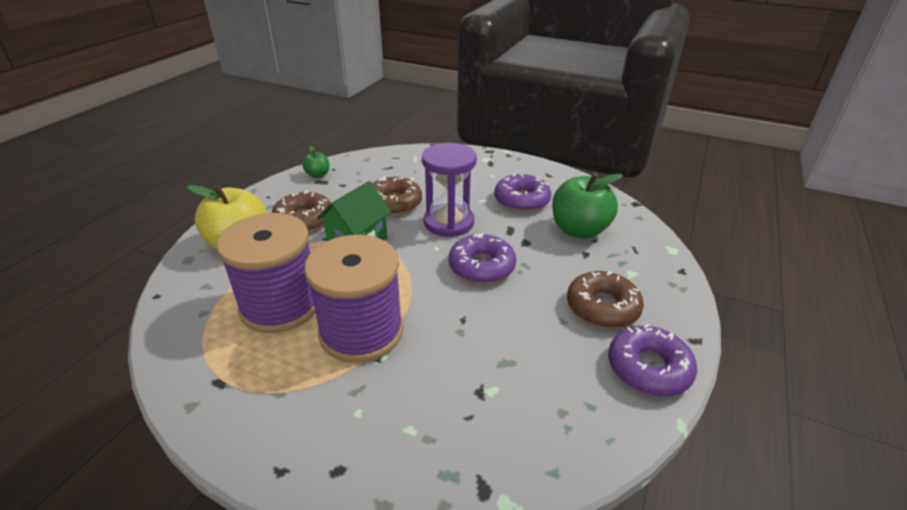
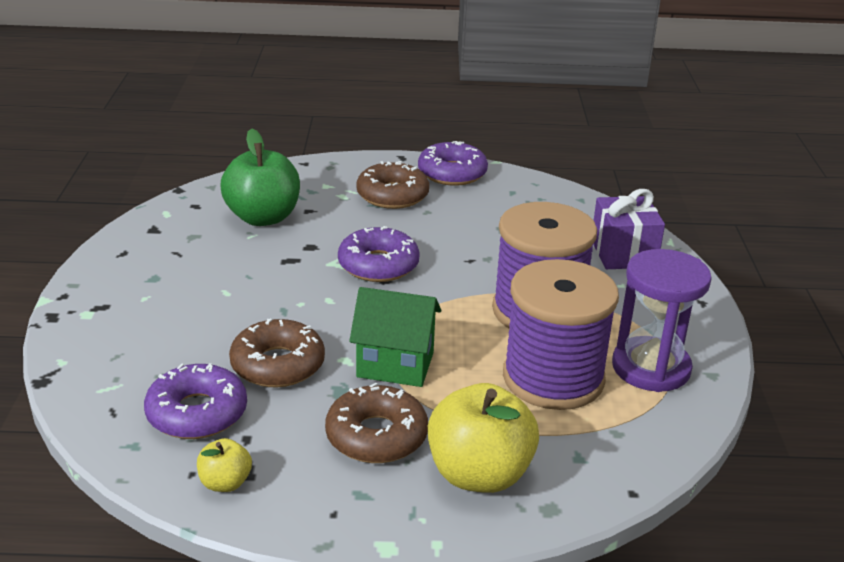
camera: 115 degrees left, 5 degrees down
green apple [302,146,329,178] -> yellow apple [197,438,252,492]
purple hourglass [422,143,477,237] -> purple hourglass moved to [612,249,712,392]
purple donut [494,174,551,212] -> purple donut moved to [144,363,247,439]
none -> purple gift [593,189,665,269]

